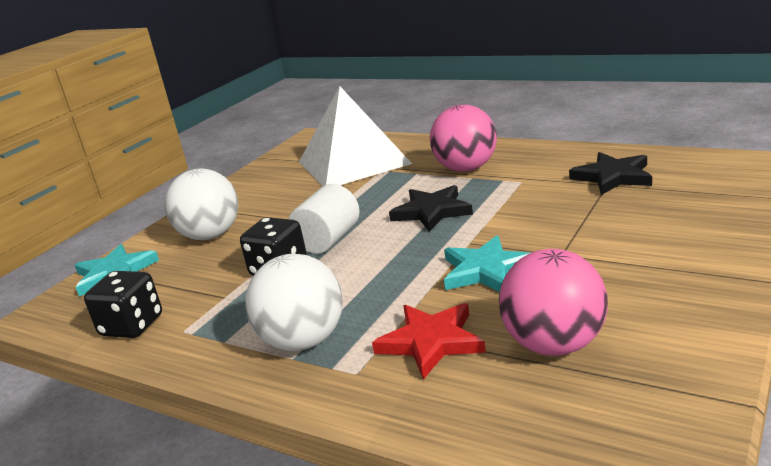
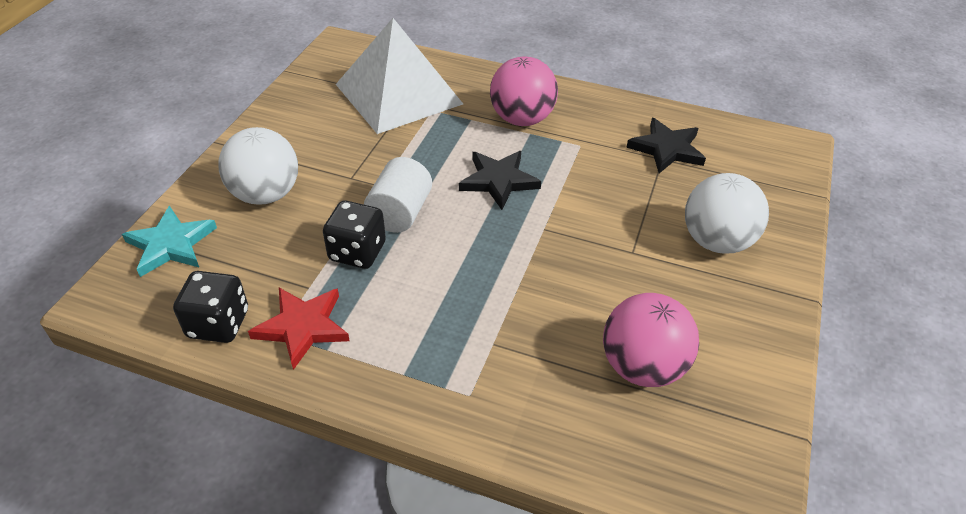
camera: 15 degrees left, 20 degrees up
white ball [245,254,343,351] -> white ball moved to [685,173,769,254]
red star [372,303,486,380] -> red star moved to [248,288,350,370]
turquoise star [444,235,530,292] -> none

